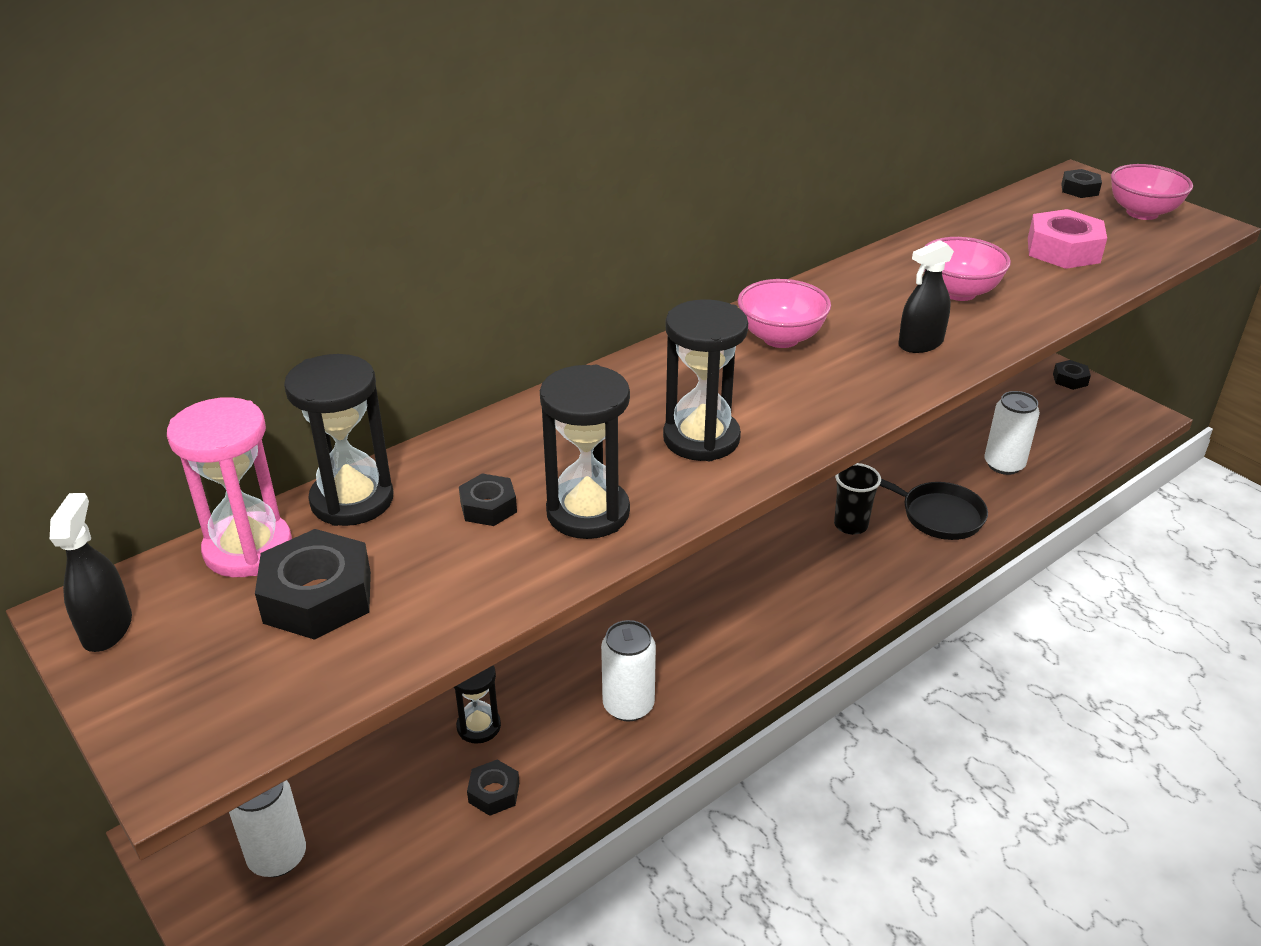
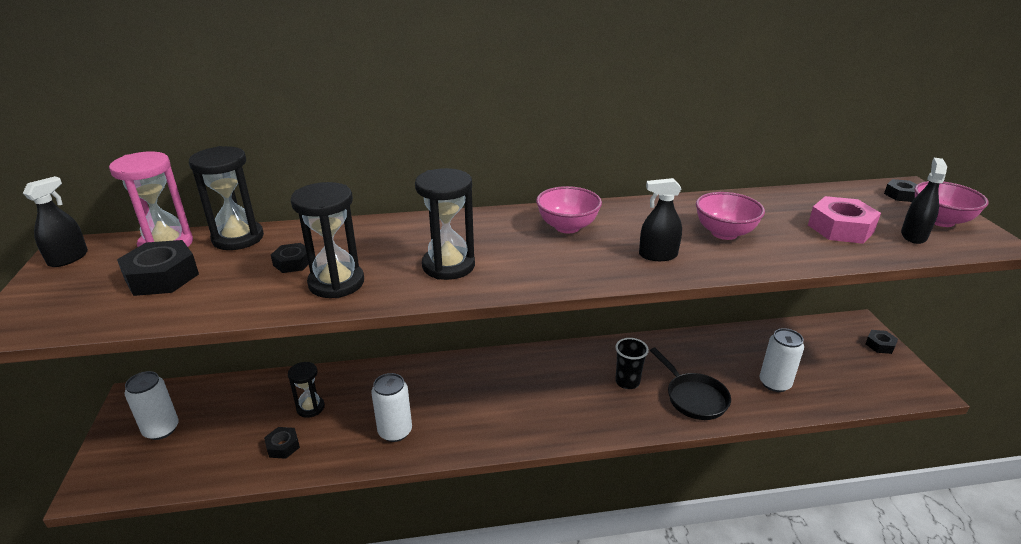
camera: 30 degrees right, 5 degrees down
none -> black spray bottle [901,158,947,244]

